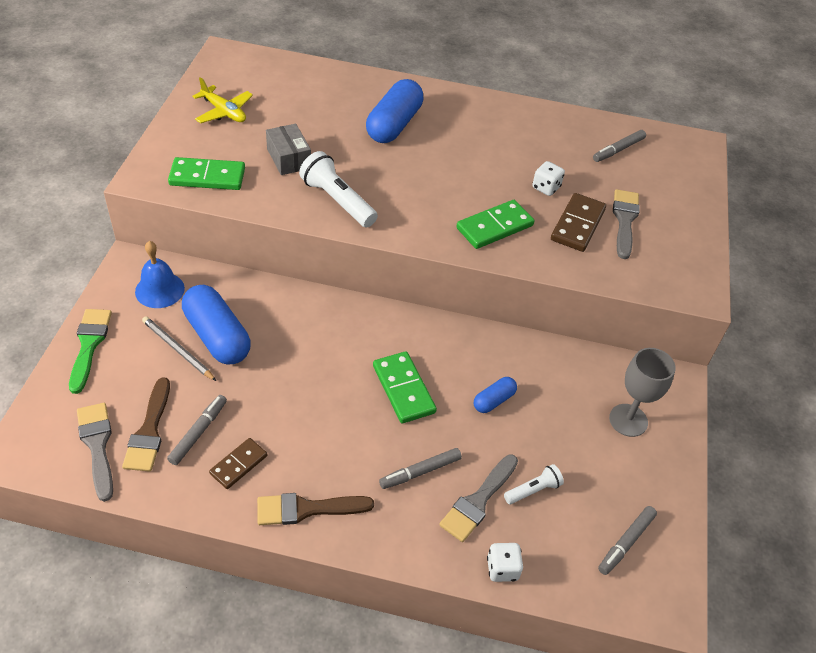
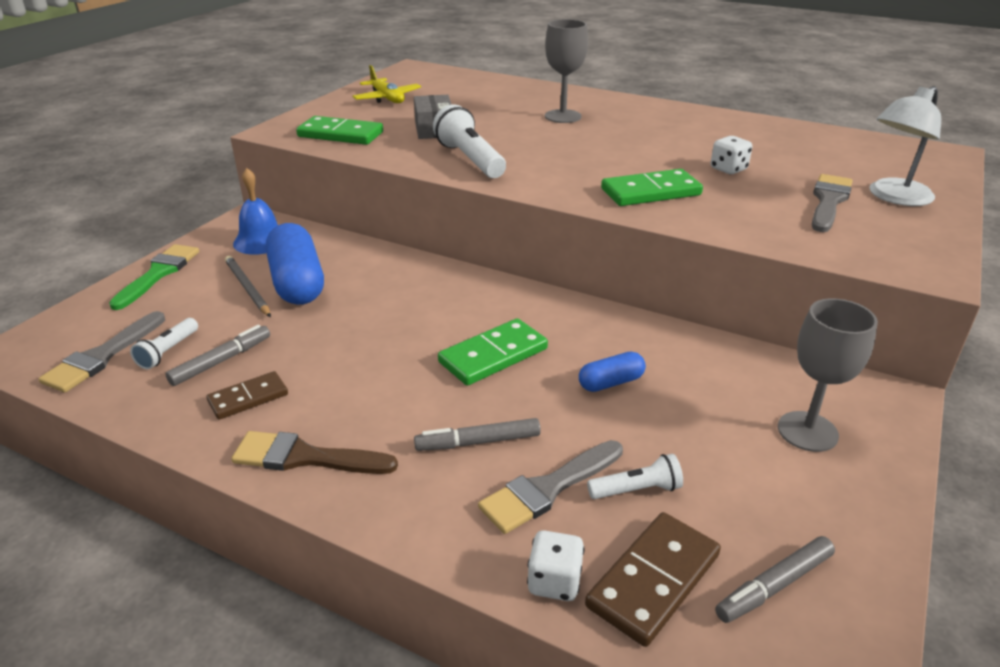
camera: 20 degrees right, 15 degrees down
grey brush [77,403,113,502] -> grey brush turned 150 degrees counterclockwise [39,311,165,392]
brown brush [122,377,170,472] -> white flashlight [130,318,198,369]
blue capsule [366,79,423,143] -> grey goblet [545,19,588,123]
green domino [373,351,437,423] -> green domino turned 60 degrees clockwise [438,318,548,386]
brown domino [551,193,606,252] -> brown domino moved to [585,512,721,647]
grey marker [593,130,646,162] -> none
none -> white lamp [869,86,941,206]

